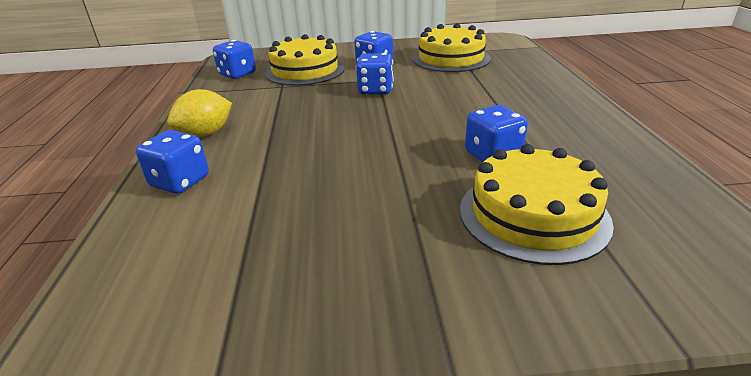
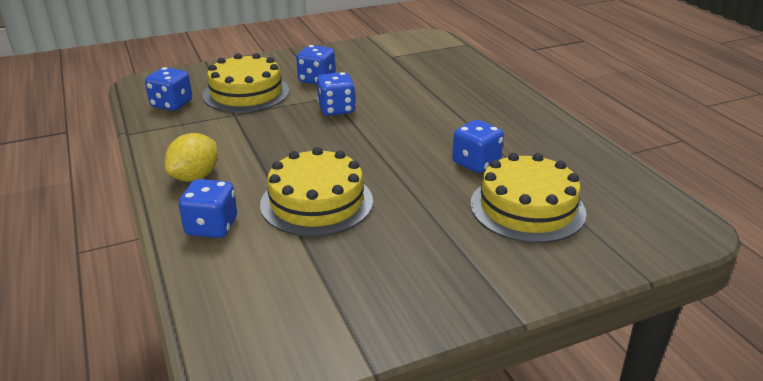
camera: 20 degrees left, 0 degrees up
yellow cake [413,23,491,72] -> yellow cake moved to [260,147,373,237]

